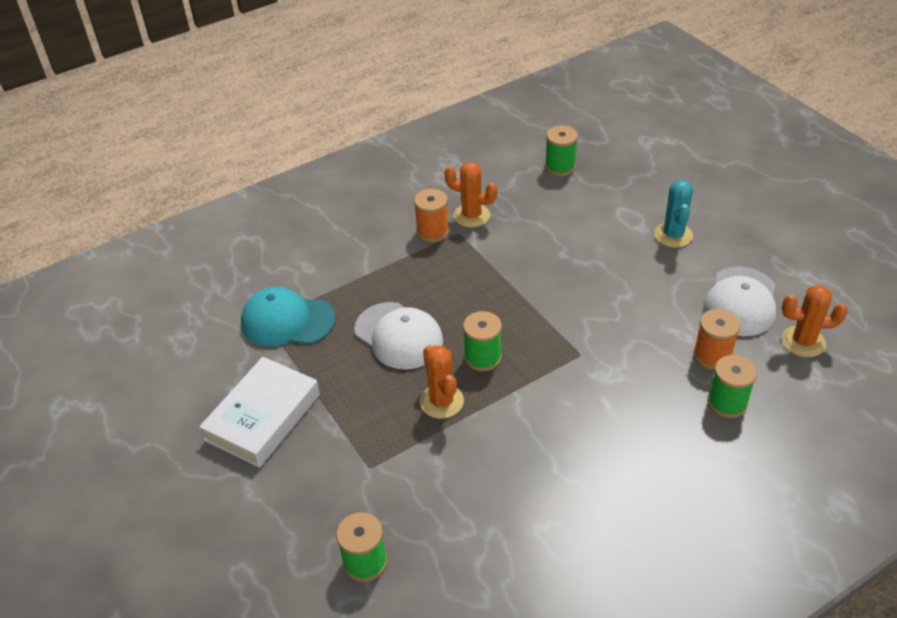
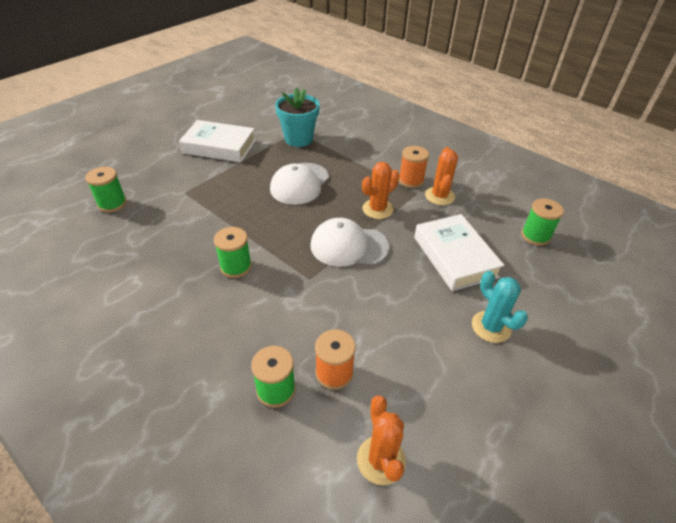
camera: 70 degrees right, 0 degrees up
turquoise cap [241,287,336,346] -> turquoise flower pot [275,87,320,147]
orange cactus [420,345,464,419] -> orange cactus moved to [362,162,400,219]
green spool [463,311,502,371] -> green spool moved to [214,227,252,278]
turquoise cactus [654,180,693,248] -> turquoise cactus turned 75 degrees clockwise [472,271,528,343]
white cap [703,266,776,336] -> white cap moved to [310,218,390,267]
none -> white book [414,214,504,291]

